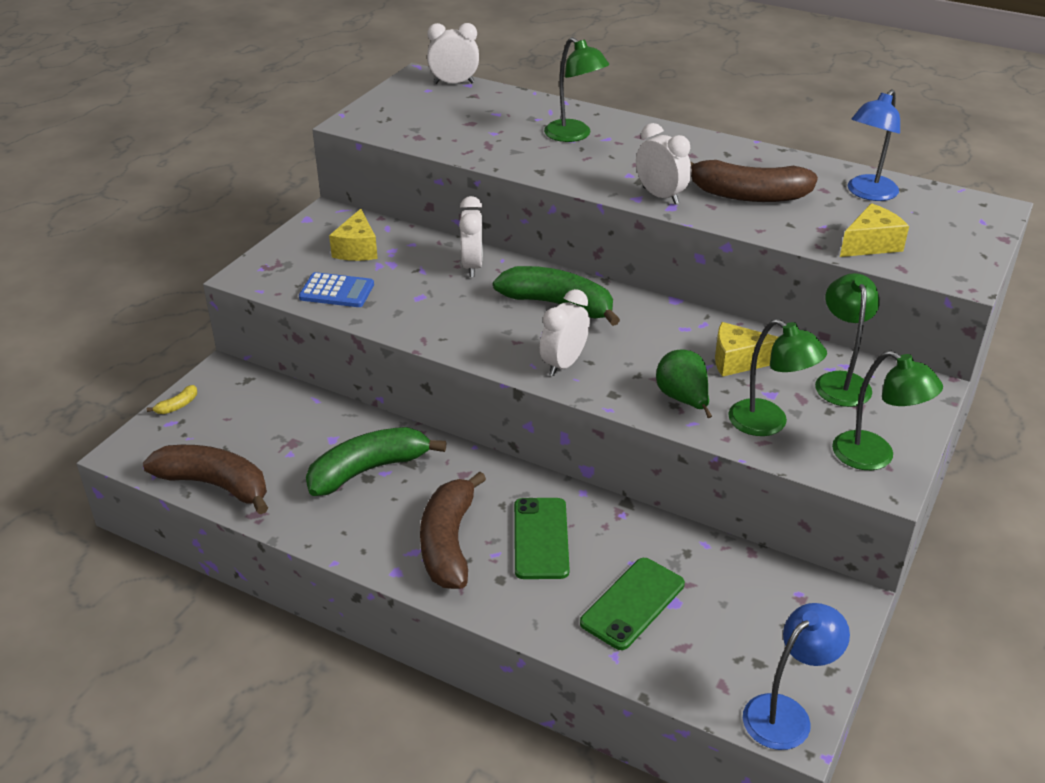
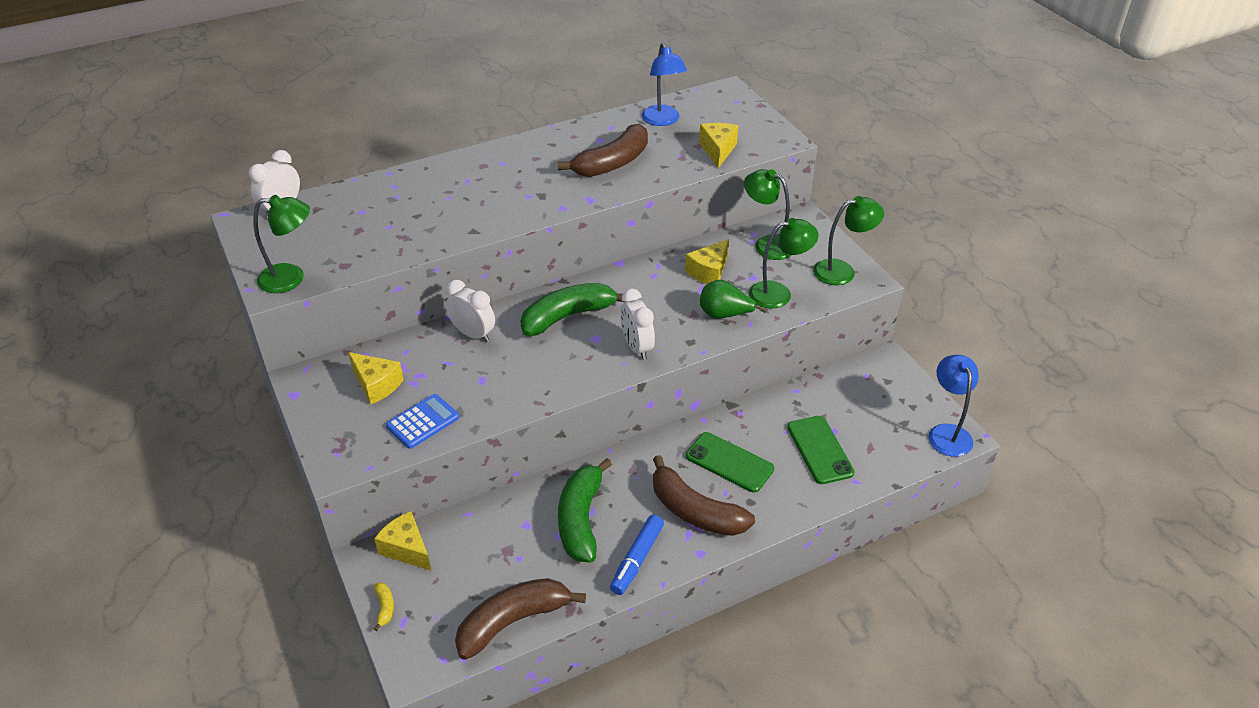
camera: 55 degrees left, 5 degrees up
green lamp [544,37,609,142] -> green lamp moved to [253,195,310,293]
white clock [636,123,691,204] -> none
none -> yellow cheese [374,511,431,571]
none -> blue marker [610,515,664,595]

